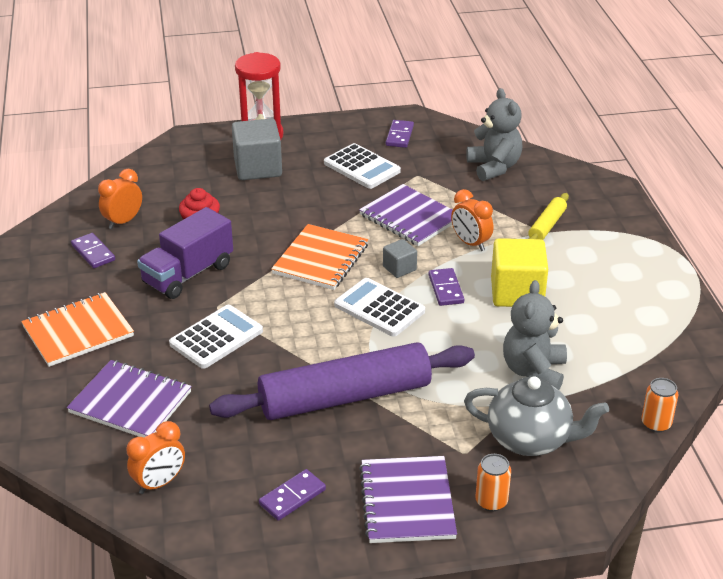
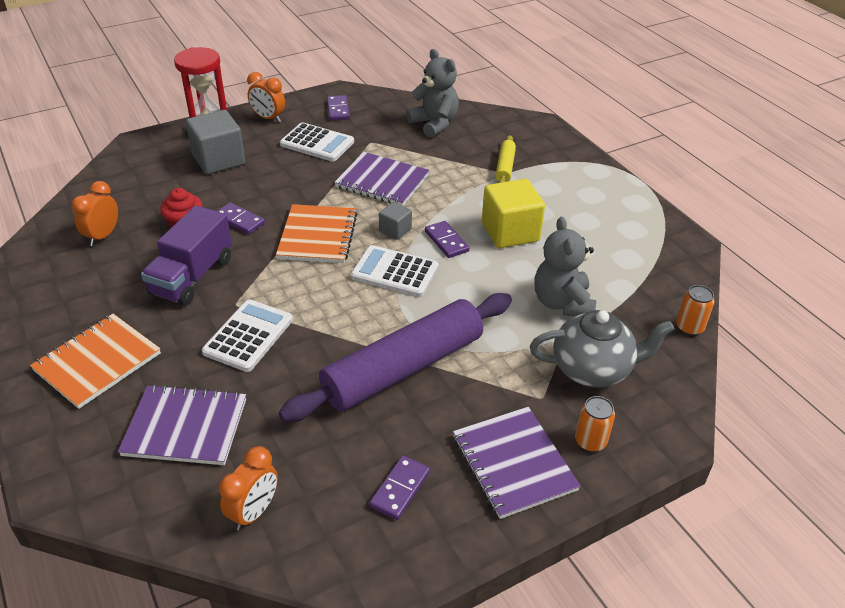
camera: 20 degrees left, 5 degrees up
purple domino [71,233,115,268] -> purple domino moved to [217,202,265,234]
orange clock [451,189,493,251] -> orange clock moved to [247,72,285,122]

